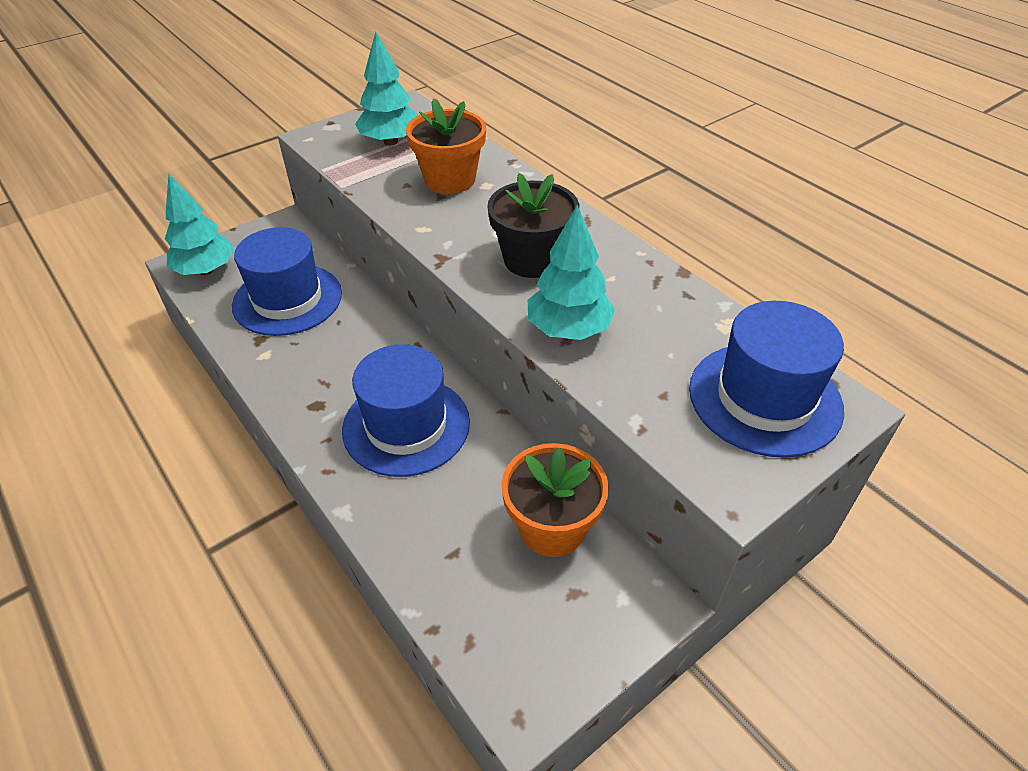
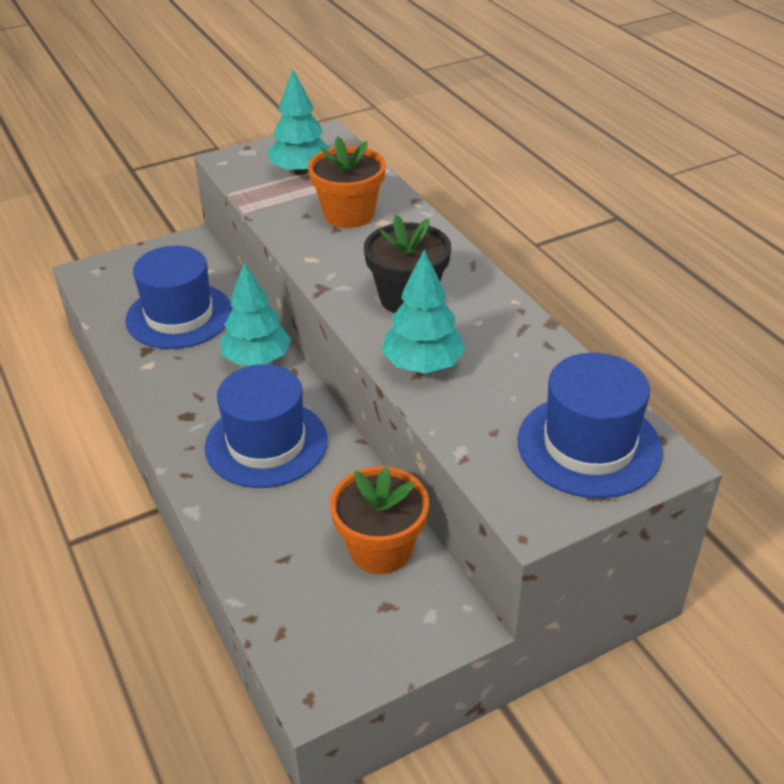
camera: 10 degrees right, 5 degrees down
turquoise tree [165,174,234,275] -> turquoise tree moved to [220,262,291,365]

